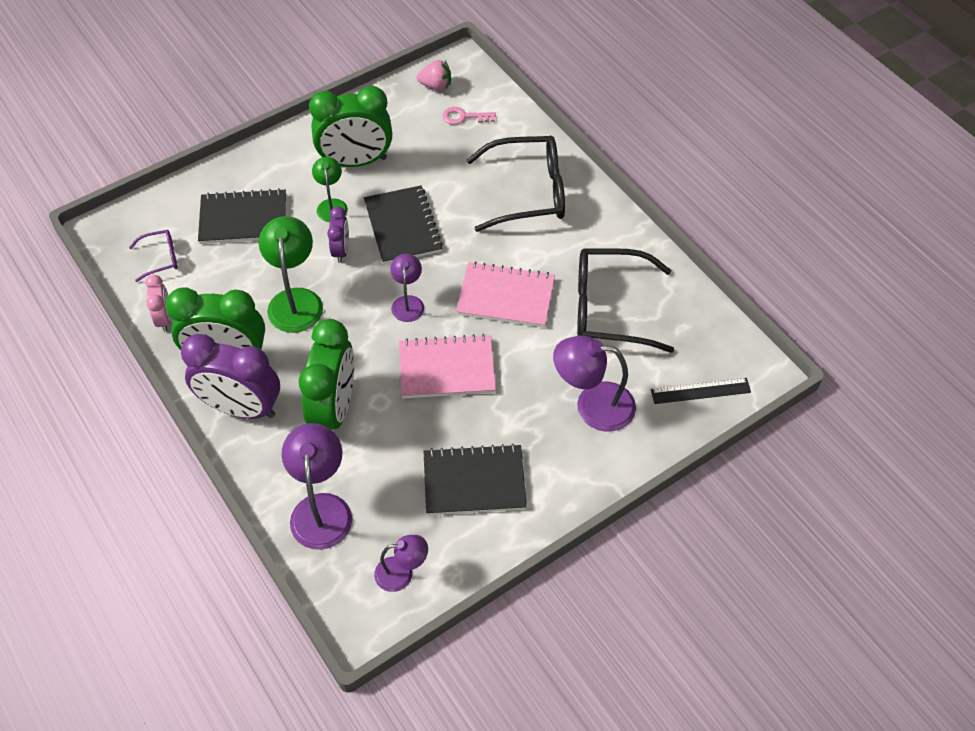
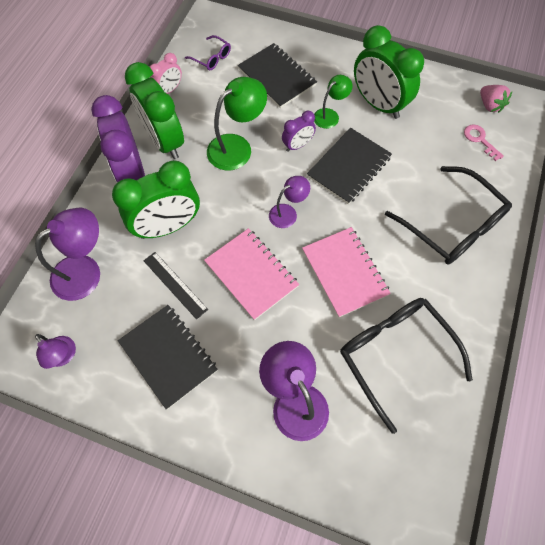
camera: 55 degrees right, 10 degrees up
black ruler [651,378,751,404] -> black ruler moved to [144,252,208,319]

